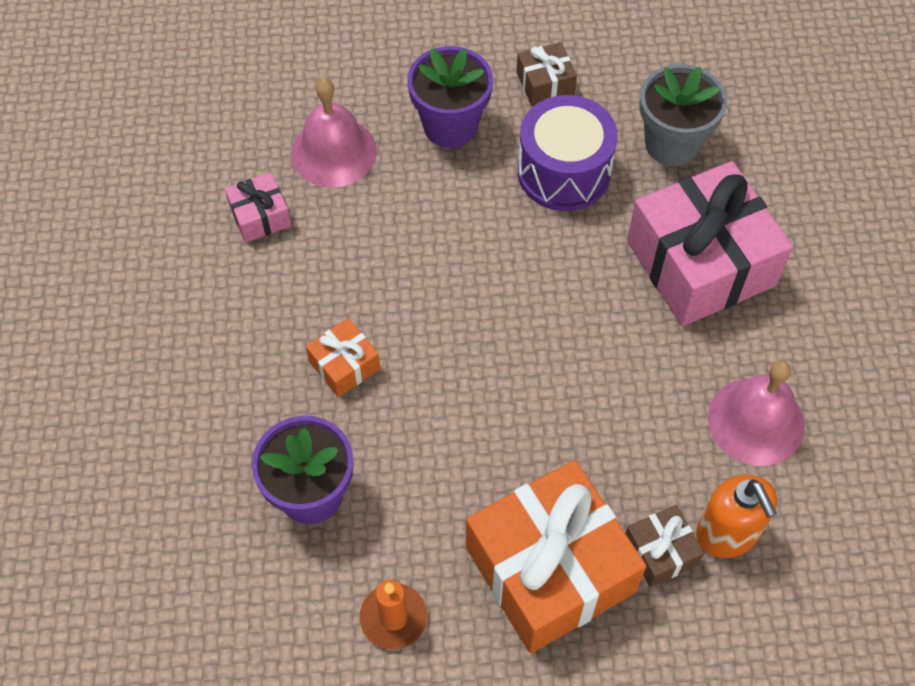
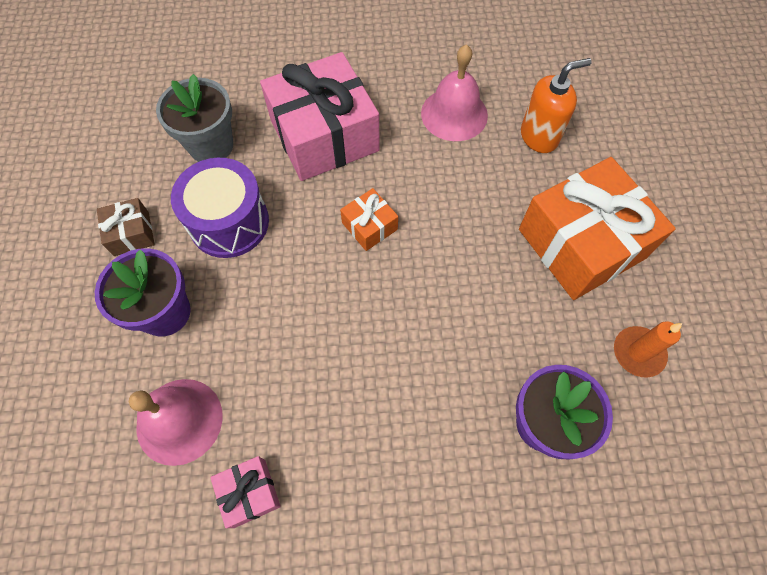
camera: 90 degrees left, 5 degrees up
orange gift [306,318,380,397] -> orange gift moved to [340,188,398,251]
brown gift [625,505,704,587] -> none

